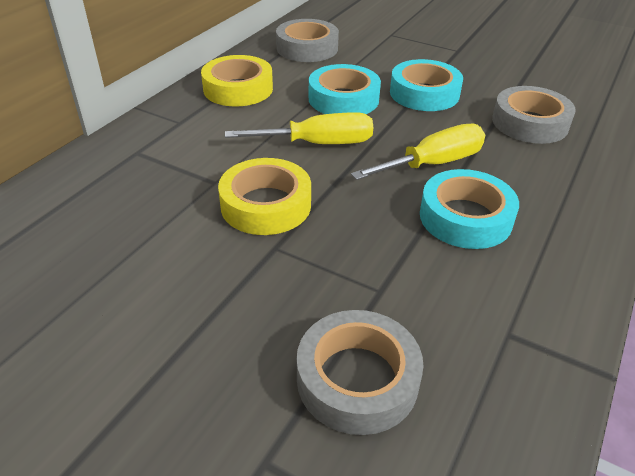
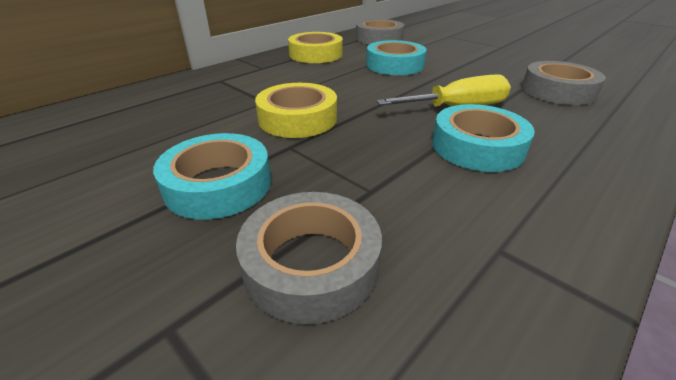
camera: 15 degrees right, 5 degrees down
yellow screwdriver [225,112,373,144] -> none
turquoise tape [390,59,463,111] -> turquoise tape moved to [153,133,271,220]

